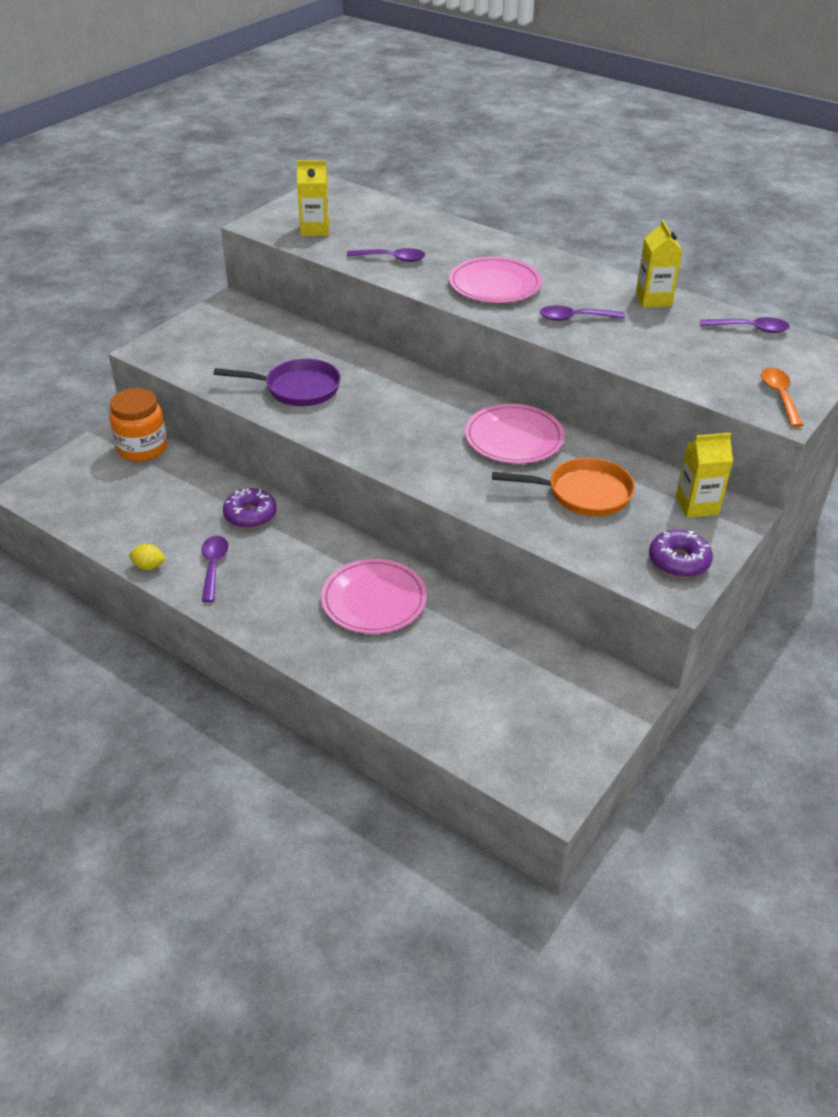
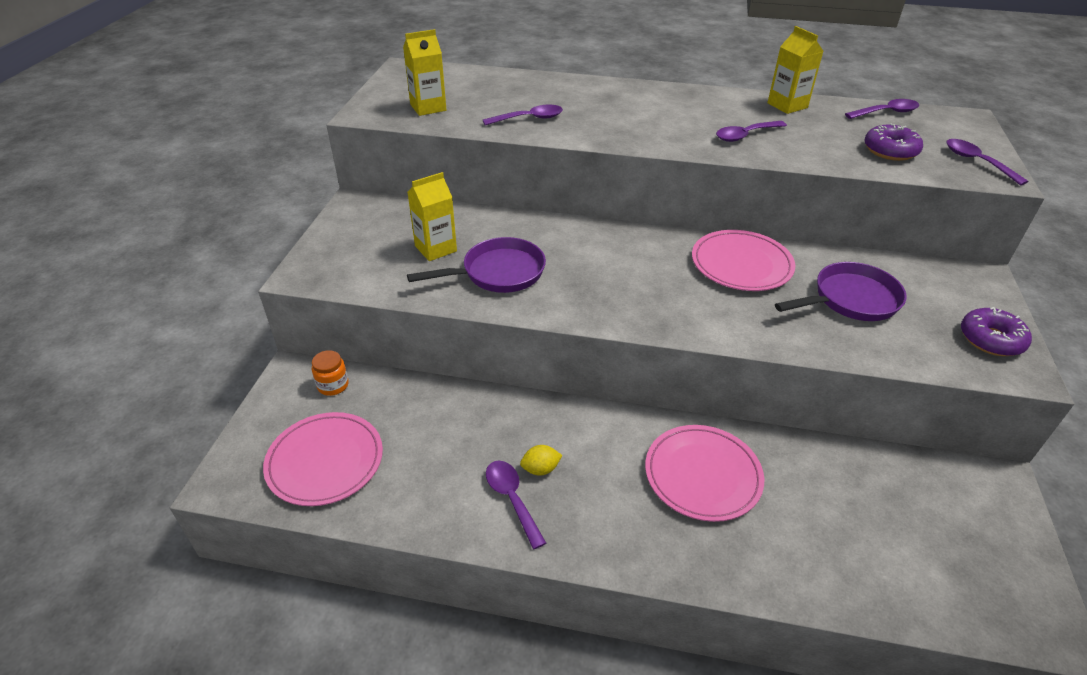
camera: 25 degrees left, 0 degrees up
orange jar [109,388,167,462] -> orange jar [312,350,349,396], size x0.54
yellow lemon [129,544,166,570] -> yellow lemon moved to [520,445,562,475]
purple donut [223,488,277,528] -> purple donut moved to [864,123,923,161]
pink plate [449,257,542,303] -> pink plate moved to [263,412,383,506]
orange pan [492,458,635,516] -> purple pan [775,262,907,321]
yellow carton [676,433,733,518] -> yellow carton moved to [407,172,457,261]
orange spoon [761,368,803,427] -> purple spoon [946,139,1028,185]

